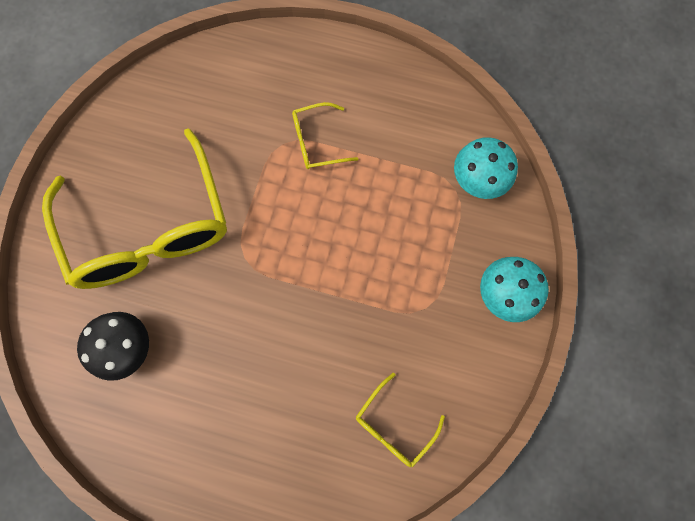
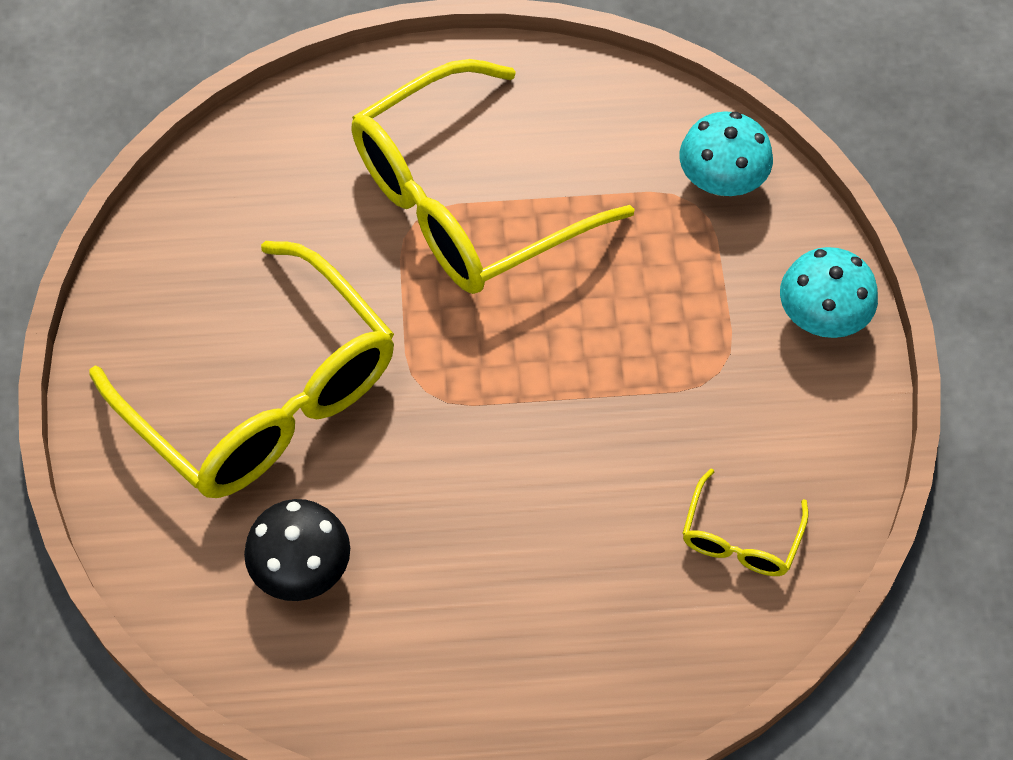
camera: 20 degrees left, 15 degrees down
yellow glasses [292,102,358,169] -> yellow glasses [351,59,634,294], size x2.34

